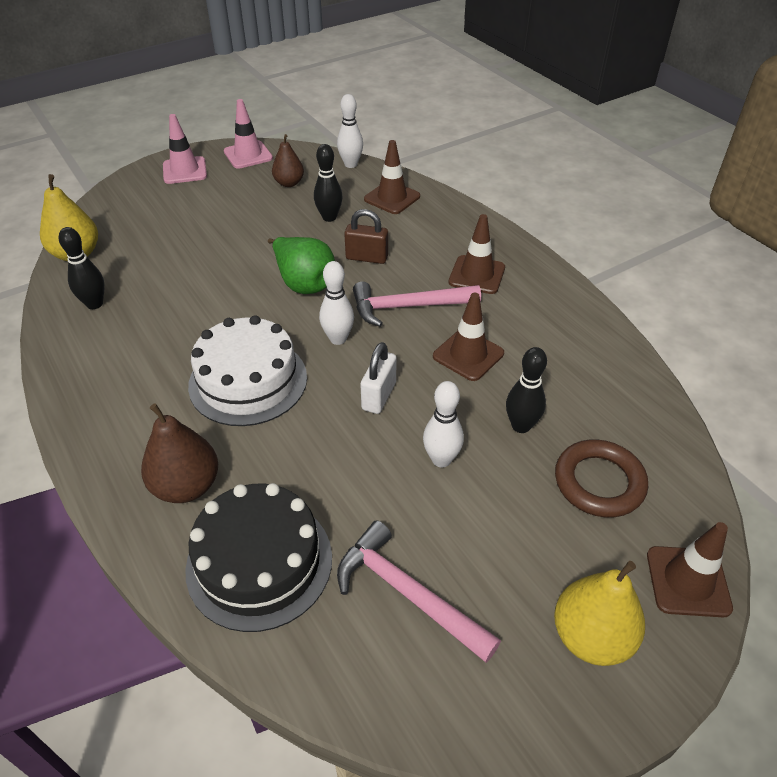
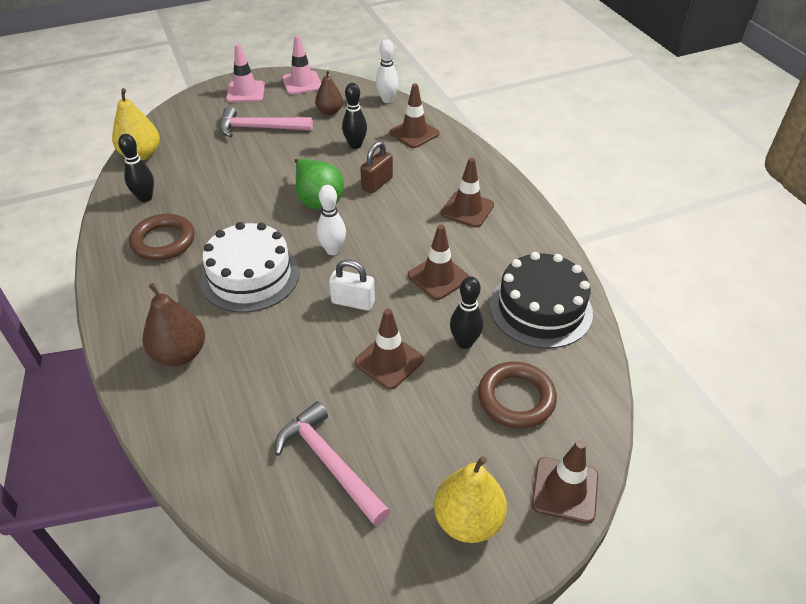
camera: 10 degrees right, 0 degrees up
black cake [185,483,332,632] -> black cake moved to [490,252,593,349]
brown padlock [344,209,388,264] -> brown padlock turned 75 degrees counterclockwise [360,141,393,194]
pink hammer [353,282,481,327] -> pink hammer moved to [220,107,313,137]
white padlock [360,342,397,414] -> white padlock turned 75 degrees clockwise [329,260,375,311]
white bowling pin [423,381,464,468] -> brown traffic cone [354,309,424,389]
none -> brown ring [129,214,195,261]

